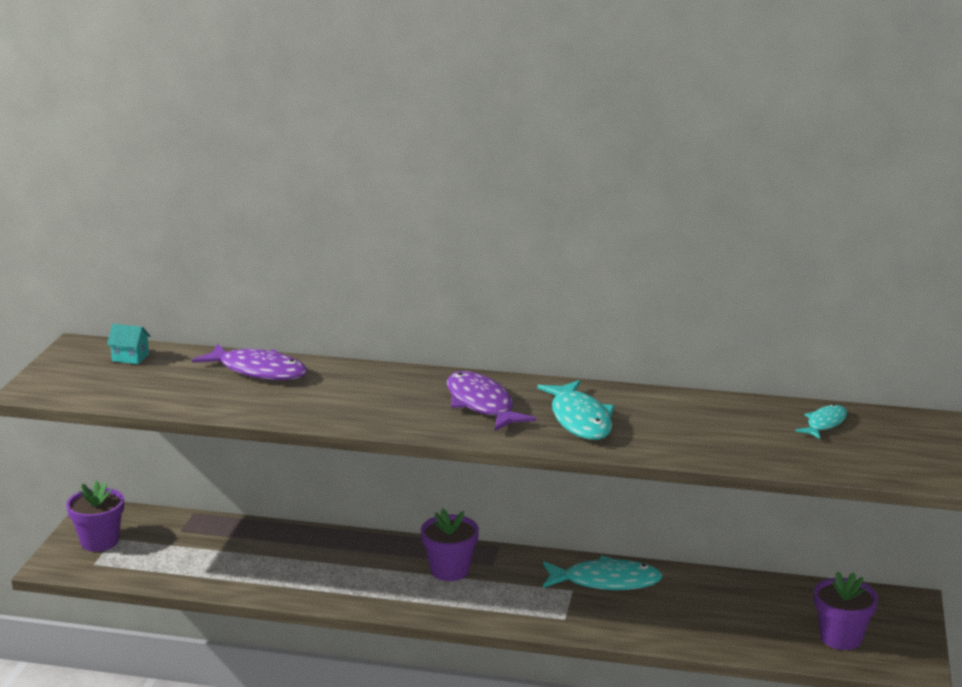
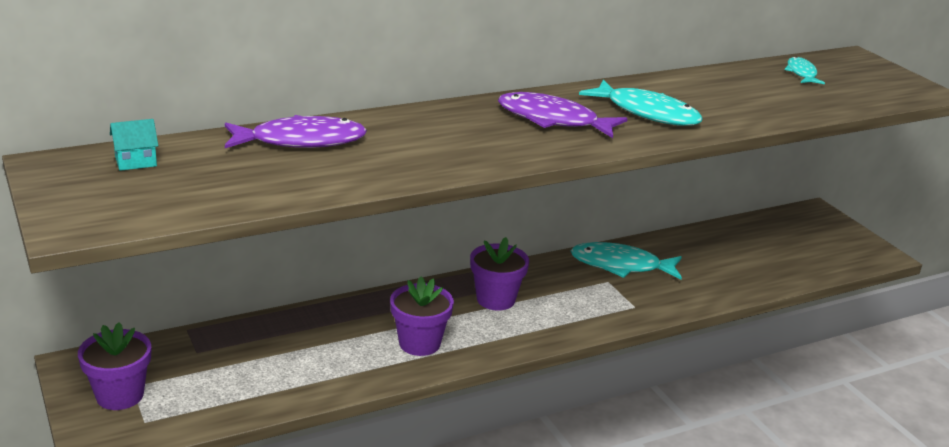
camera: 40 degrees left, 5 degrees up
turquoise fish [543,556,663,590] -> turquoise fish turned 135 degrees counterclockwise [570,242,682,279]
purple flower pot [814,571,878,650] -> purple flower pot moved to [390,277,454,356]

